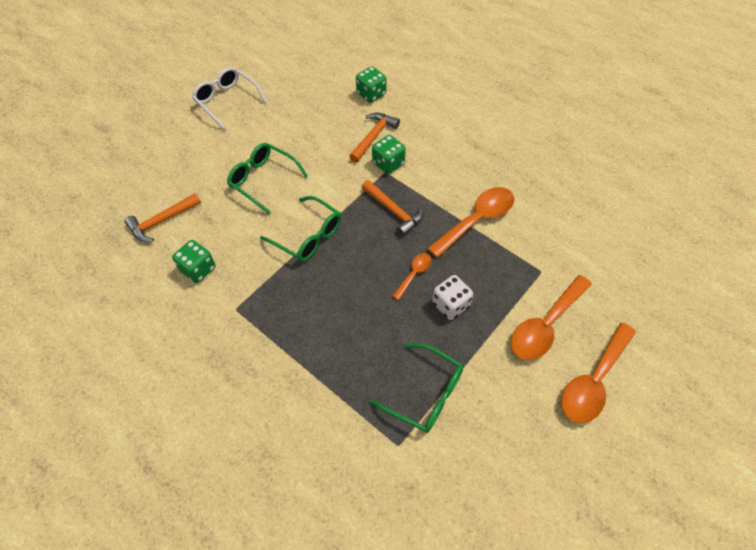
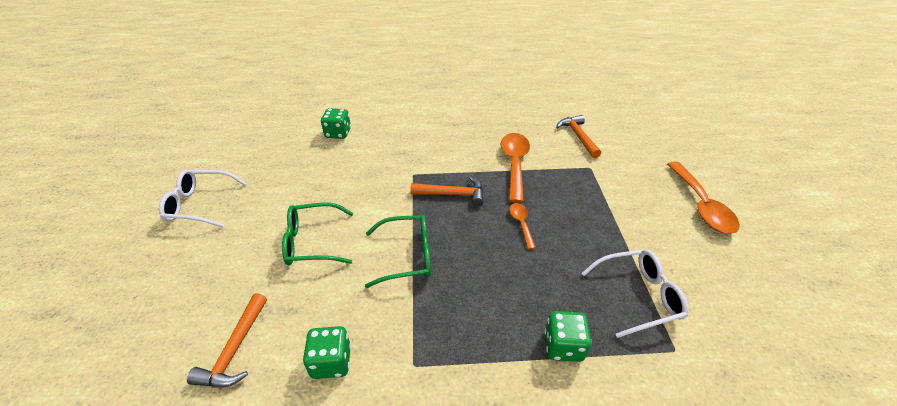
camera: 45 degrees left, 15 degrees down
orange hammer [349,113,400,163] -> orange hammer moved to [556,115,601,158]
green glasses [370,343,463,433] -> white glasses [582,249,688,338]
green dice [372,135,406,174] -> green dice moved to [545,311,592,362]
white dice [432,275,473,320] -> none
orange spoon [511,275,592,360] -> none

